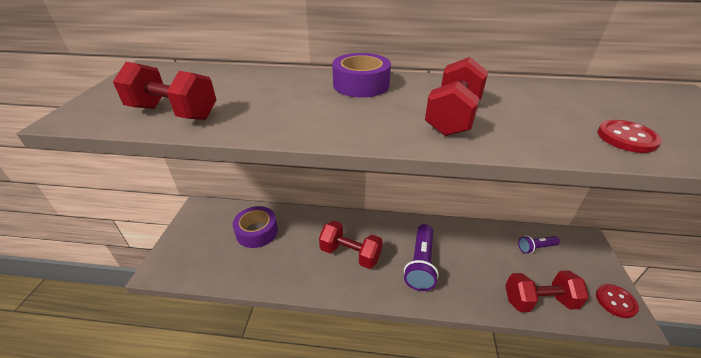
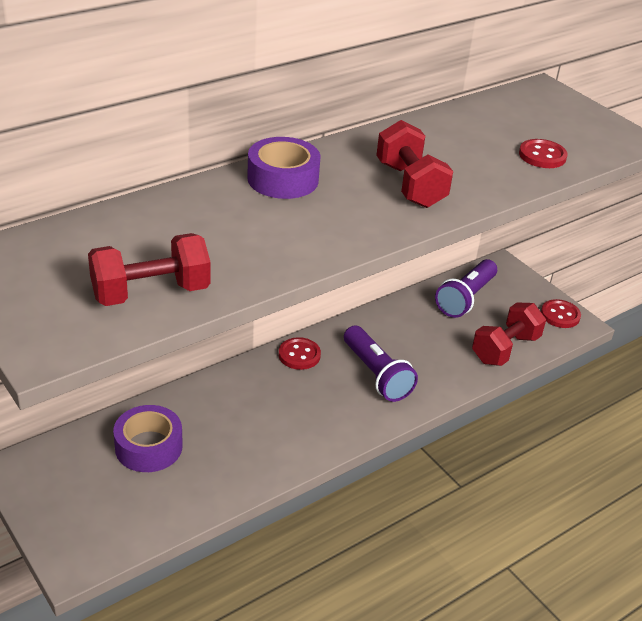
camera: 45 degrees left, 0 degrees up
red dumbbell [319,221,383,269] -> none
purple flashlight [518,236,560,254] -> purple flashlight [435,259,497,318], size x1.73
none -> red button [279,337,321,370]

